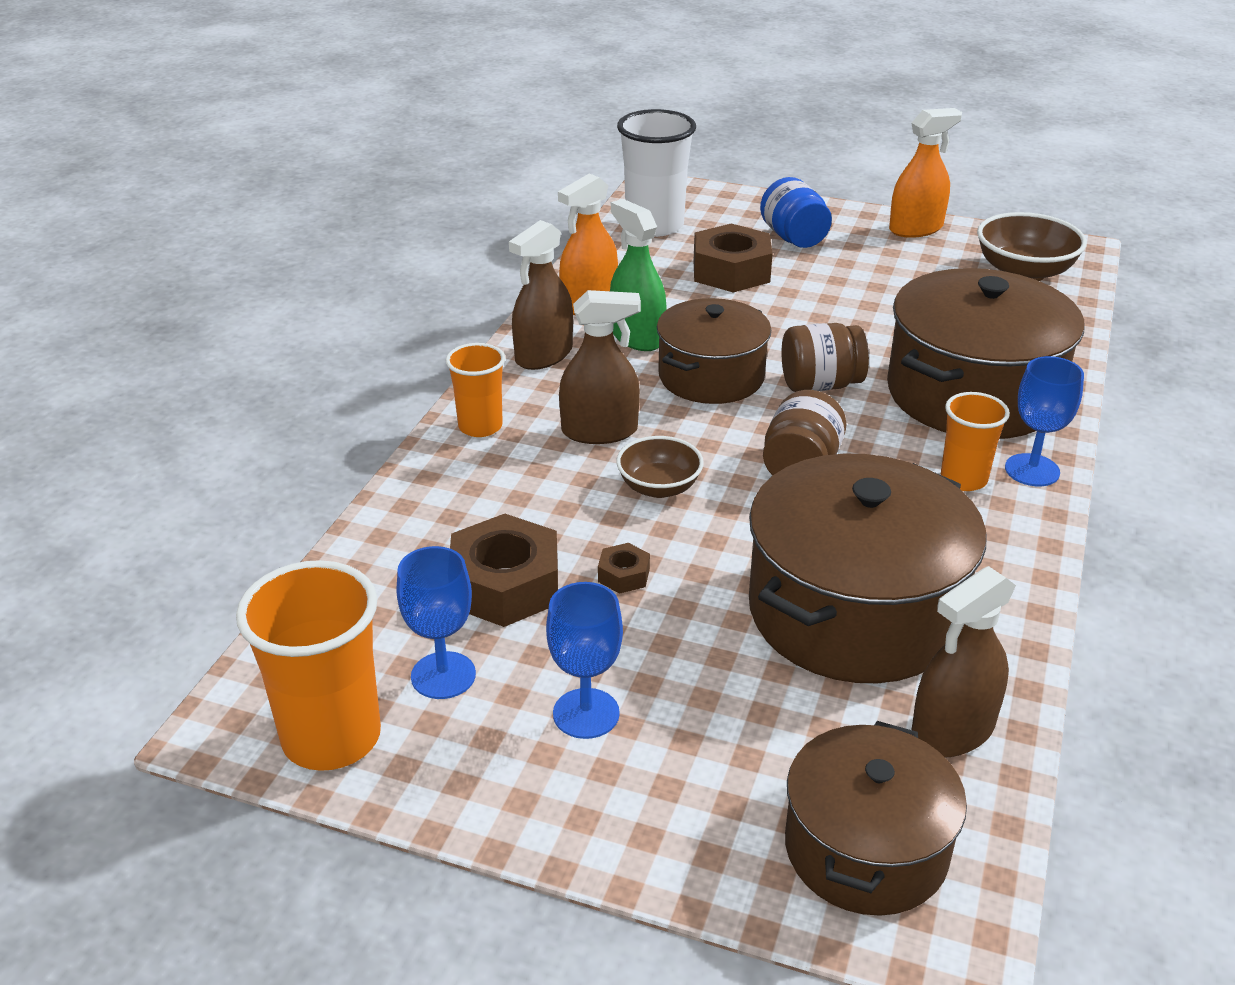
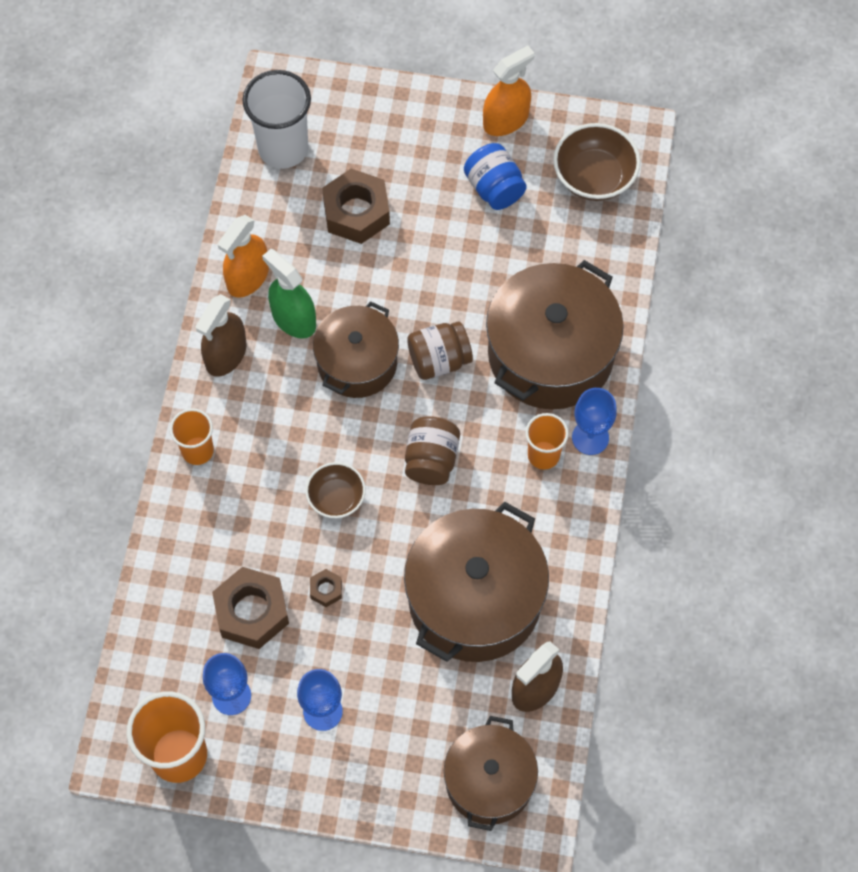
camera: 10 degrees left, 30 degrees up
brown spray bottle [559,290,641,444] -> none
blue jar [760,177,832,248] -> blue jar moved to [464,143,527,210]

